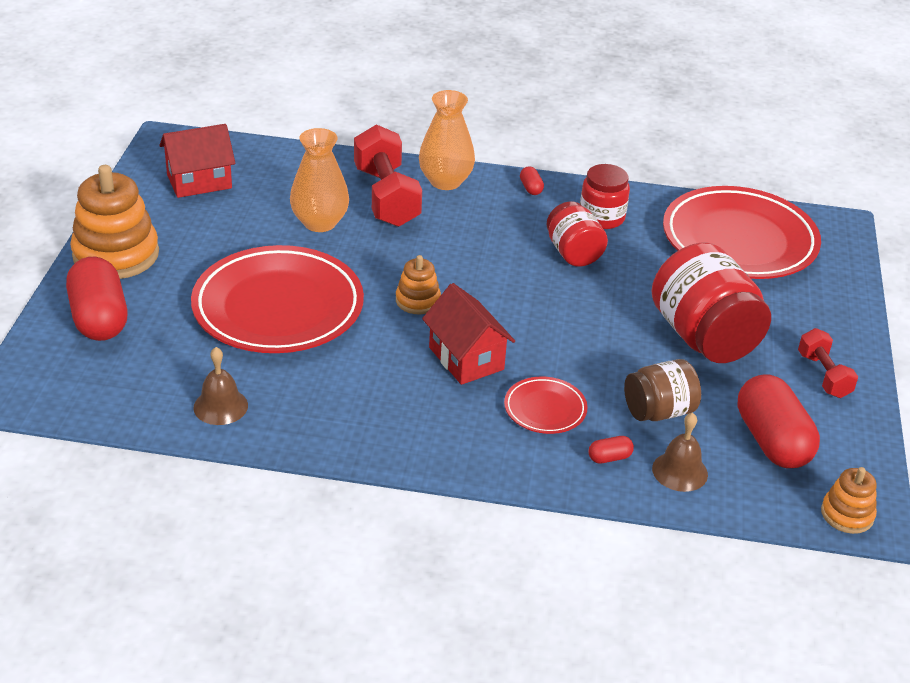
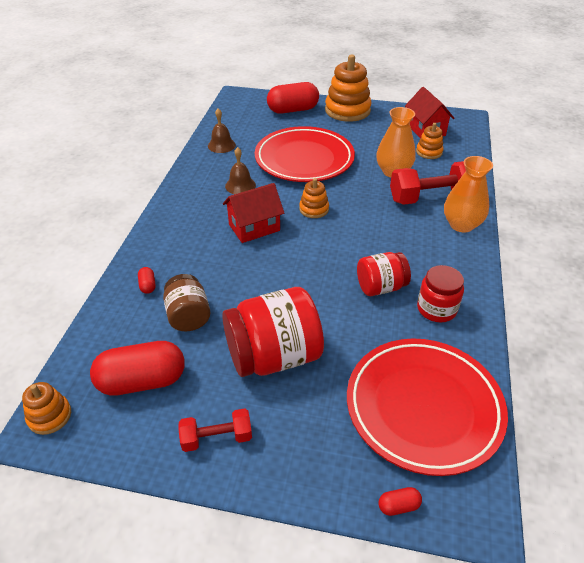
camera: 95 degrees right, 5 degrees up
red plate [504,377,588,434] -> none
red capsule [520,166,544,195] -> red capsule moved to [378,487,422,516]
brown bell [652,412,708,492] -> brown bell moved to [225,147,256,194]
none -> orange stacking toy [416,123,443,159]

